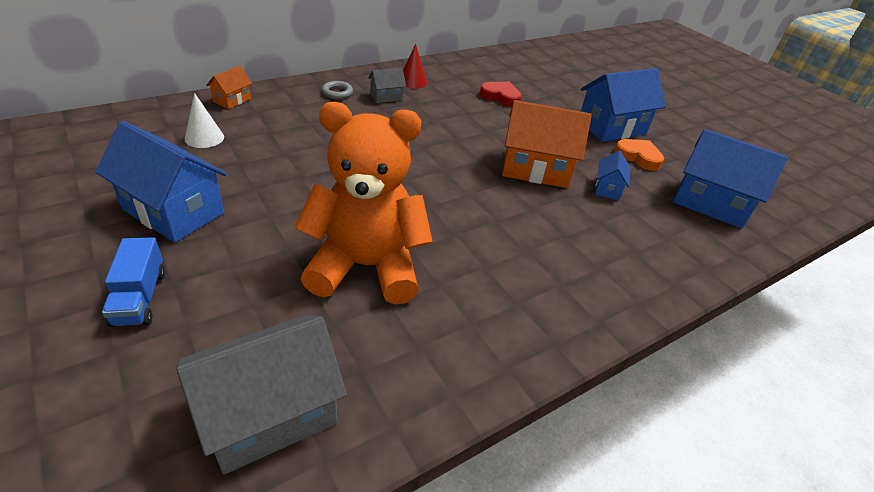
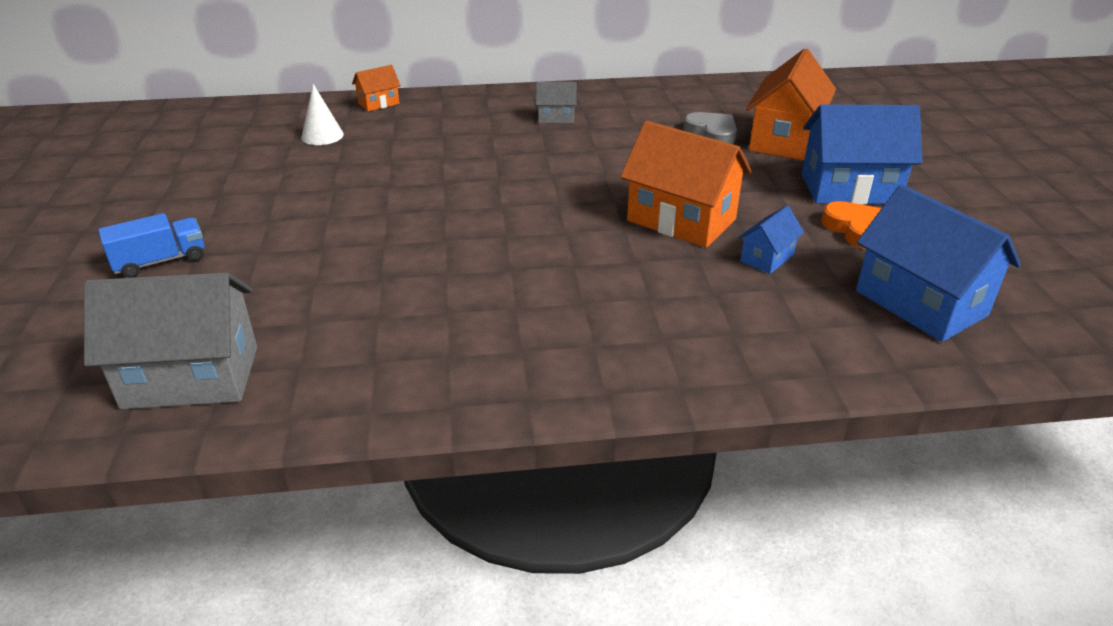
camera: 30 degrees right, 5 degrees down
blue house [95,121,226,243] -> none
blue truck [102,237,165,327] -> blue truck turned 135 degrees counterclockwise [98,213,205,278]
orange teddy bear [294,102,433,304] -> none
grey ring [322,81,353,99] -> none
red cone [403,44,427,89] -> none
red heart [480,82,522,107] -> grey heart [684,112,737,144]
none -> orange house [746,48,836,161]

